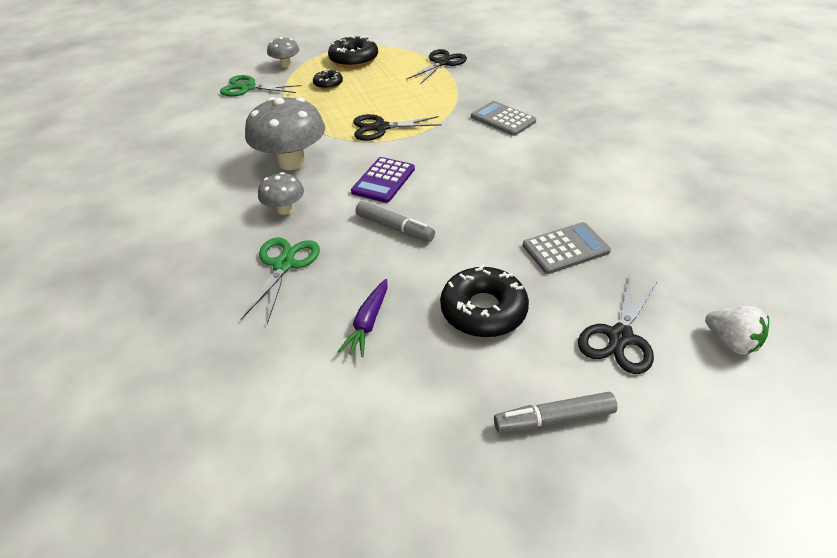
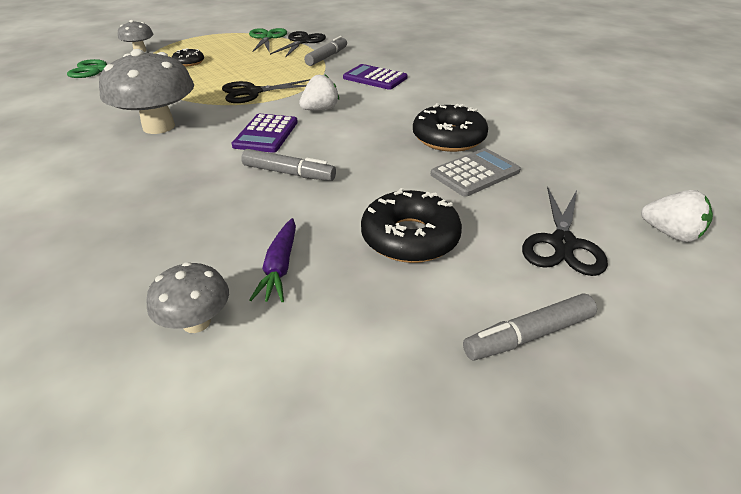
camera: 15 degrees left, 5 degrees down
green scissors [241,237,320,324] -> green scissors moved to [249,28,287,53]
grey mushroom [258,172,304,215] -> grey mushroom moved to [146,262,229,333]
black donut [328,35,378,68] -> black donut moved to [413,103,488,152]
grey calculator [471,101,536,136] -> purple calculator [343,64,407,90]
none -> white strawberry [299,75,339,111]
none -> grey marker [304,36,347,66]

